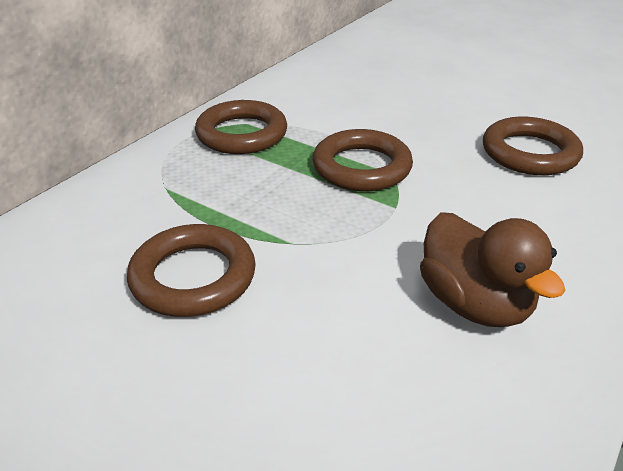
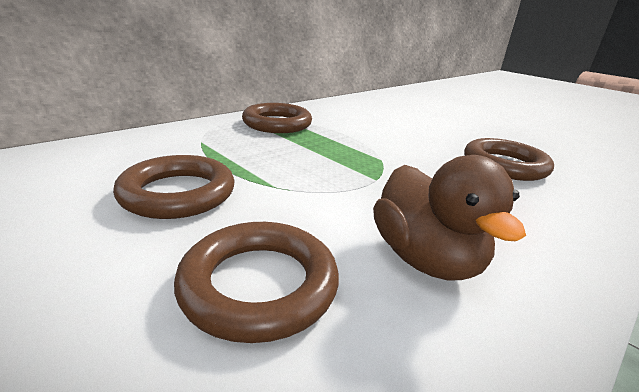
camera: 10 degrees right, 10 degrees down
brown ring [313,129,413,191] -> brown ring moved to [174,222,339,343]

